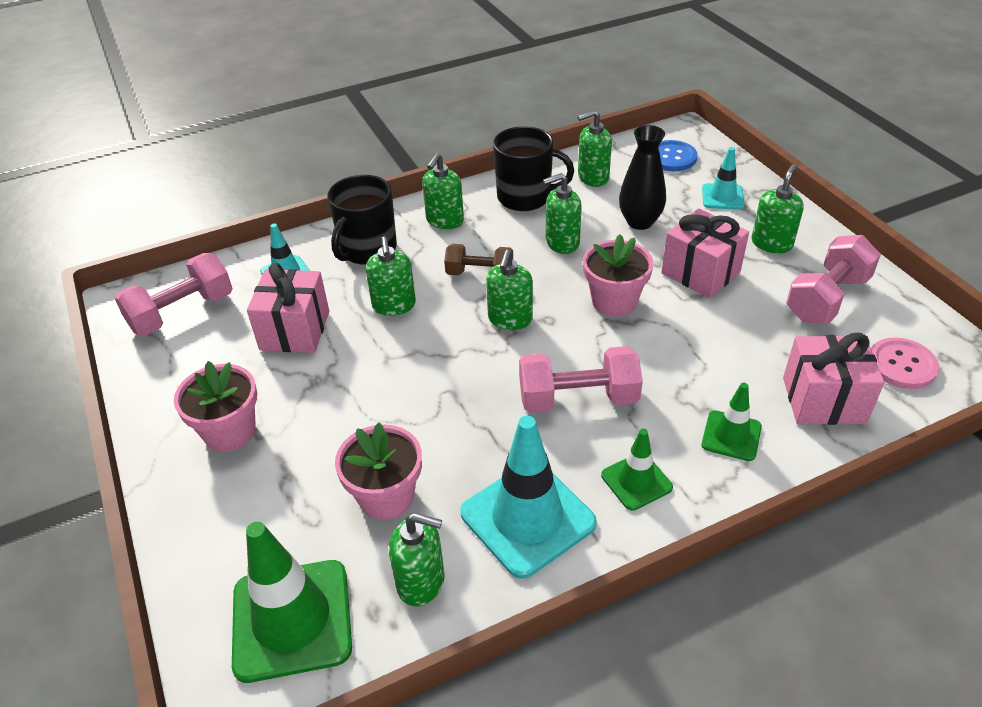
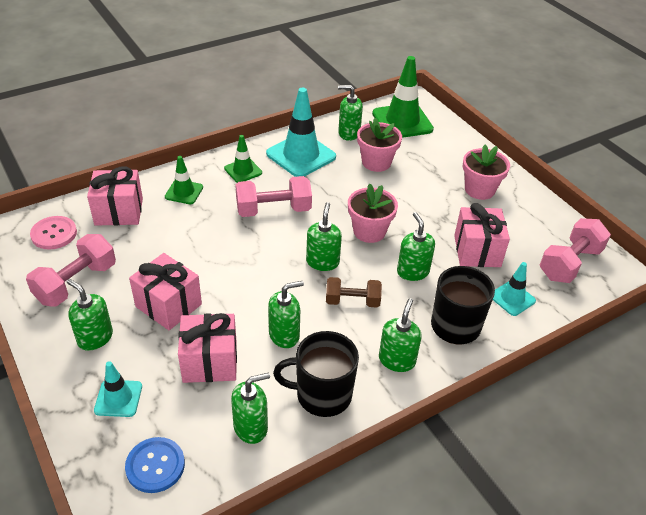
camera: 170 degrees right, 0 degrees up
pink flower pot [583,234,653,317] -> pink flower pot moved to [348,184,398,243]
black vase [619,125,666,230] -> pink gift [178,313,237,383]
green soap dispenser [751,164,804,253] -> green soap dispenser turned 105 degrees clockwise [67,279,113,351]

